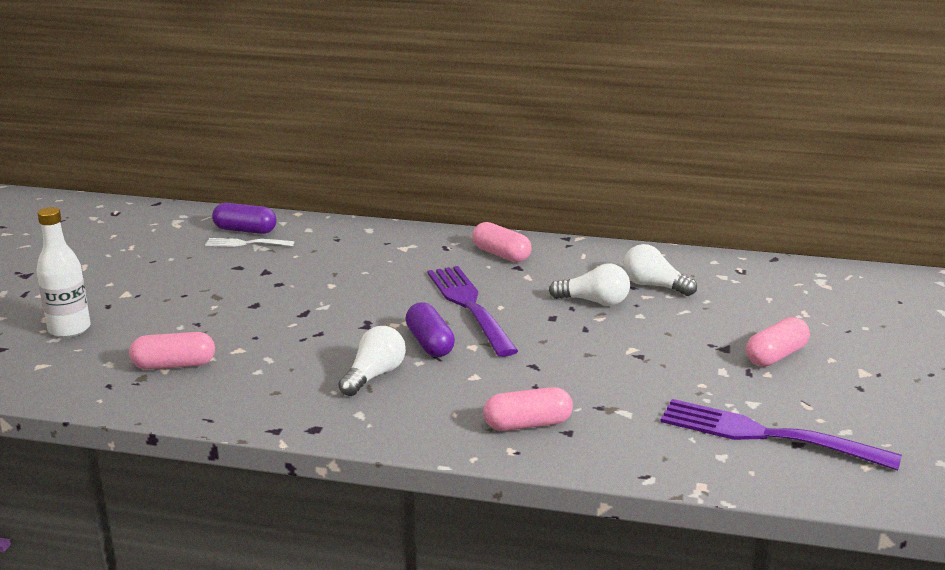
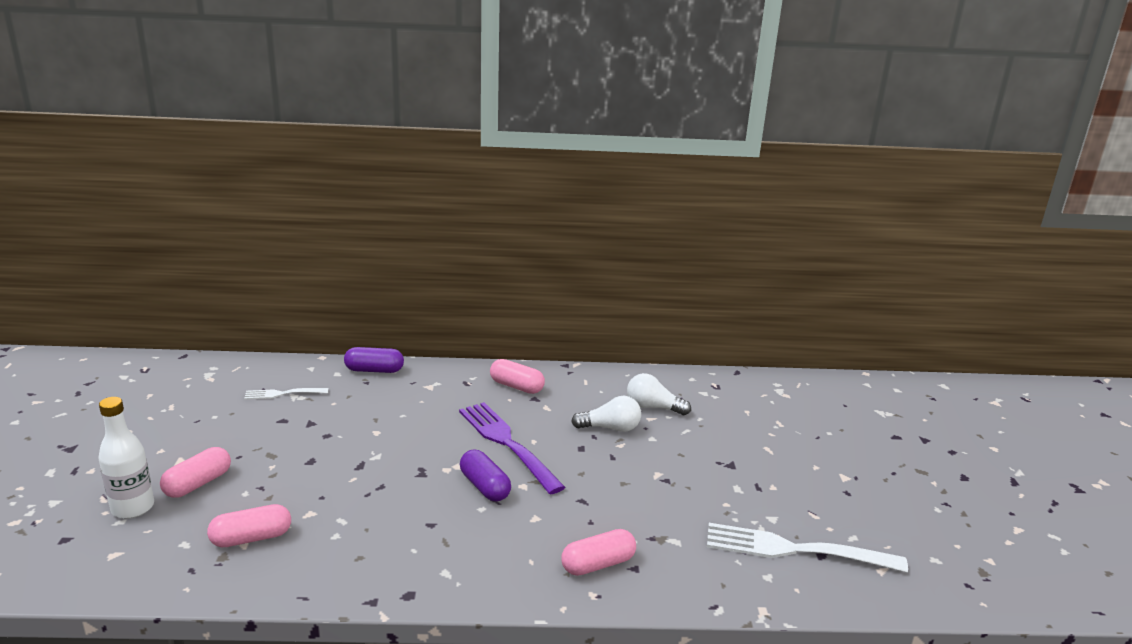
camera: 15 degrees left, 0 degrees up
purple capsule [212,203,277,234] -> purple capsule moved to [344,347,404,373]
white light bulb [338,326,406,396] -> none
purple fork [660,399,902,471] -> white fork [707,523,908,572]
pink capsule [746,317,810,367] -> pink capsule moved to [160,447,231,498]

